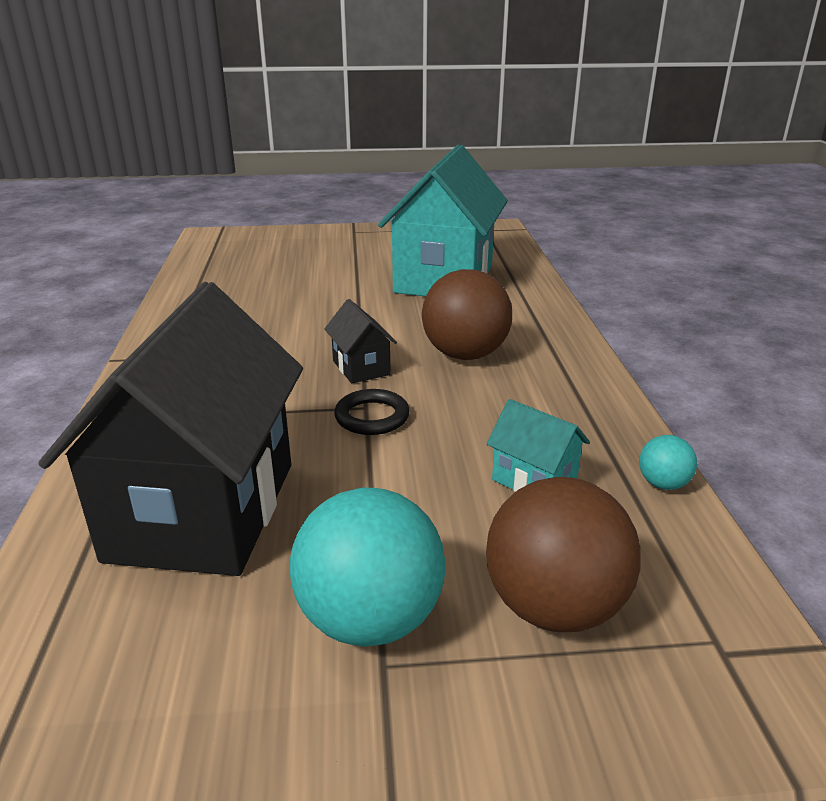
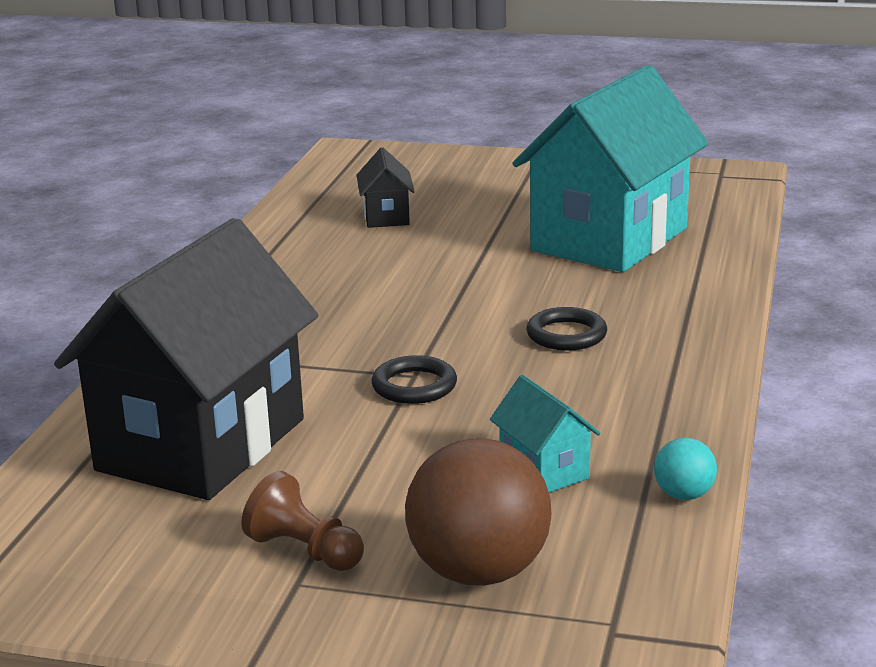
camera: 20 degrees right, 5 degrees down
turquoise ball [290,487,445,647] -> brown pawn [241,471,364,571]
black house [324,299,397,383] -> black house moved to [357,148,415,228]
brown ball [422,269,512,360] -> black ring [526,307,607,351]

